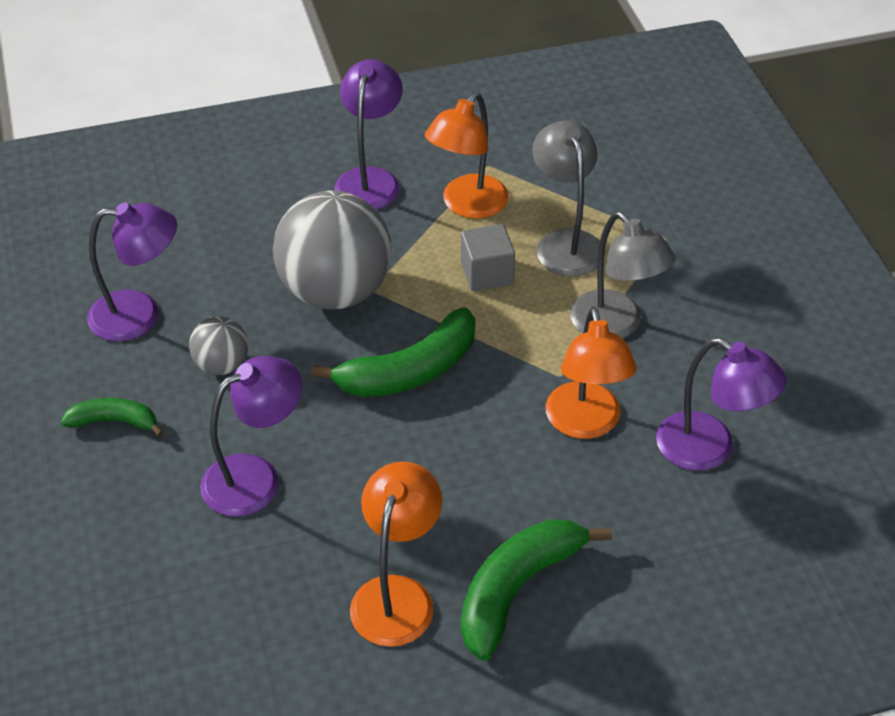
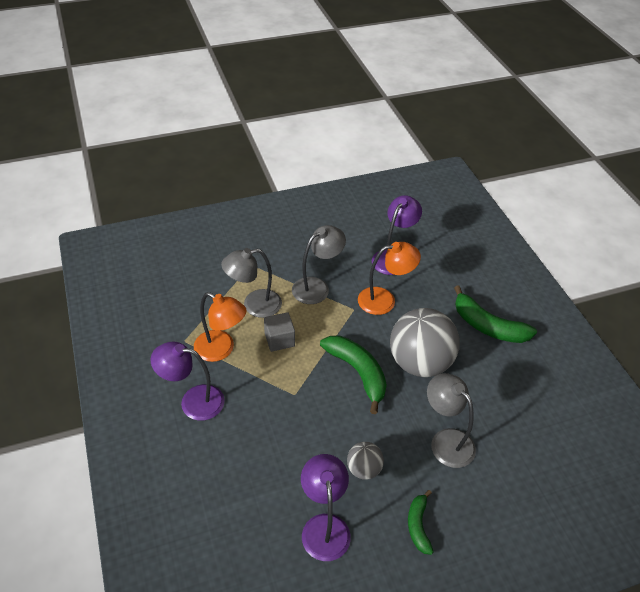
camera: 95 degrees left, 0 degrees up
purple lamp [200,356,302,517] -> grey lamp [427,373,476,468]
grey ball [273,190,391,309] -> grey ball moved to [390,308,460,377]
orange lamp [350,461,442,647] -> none

